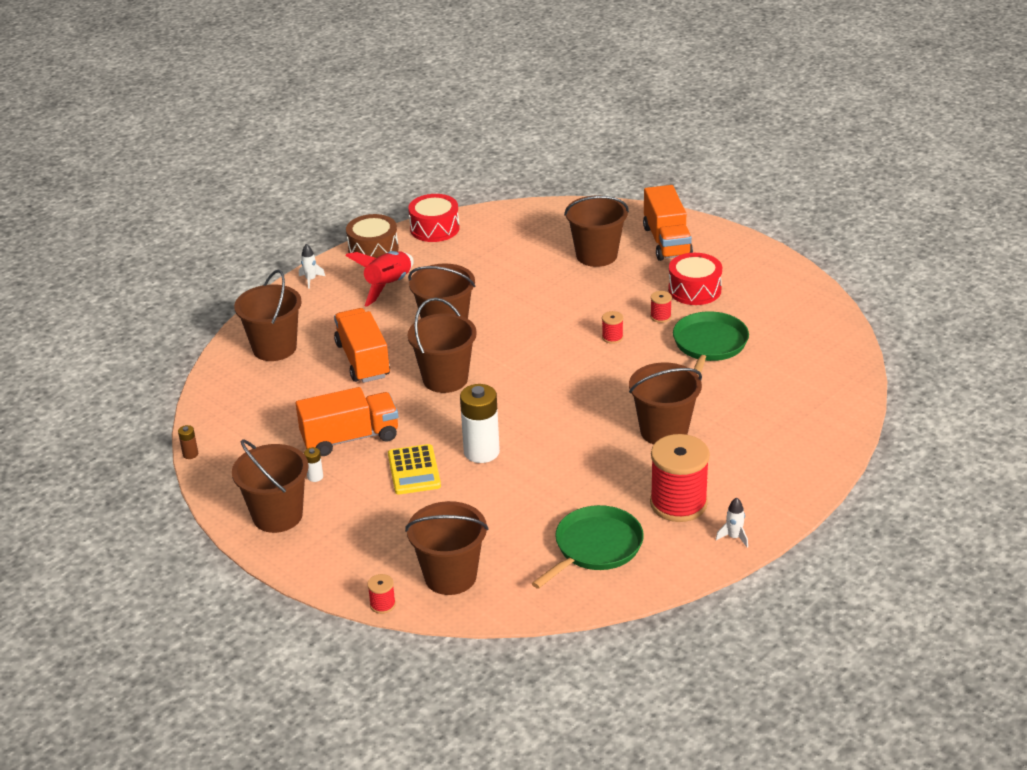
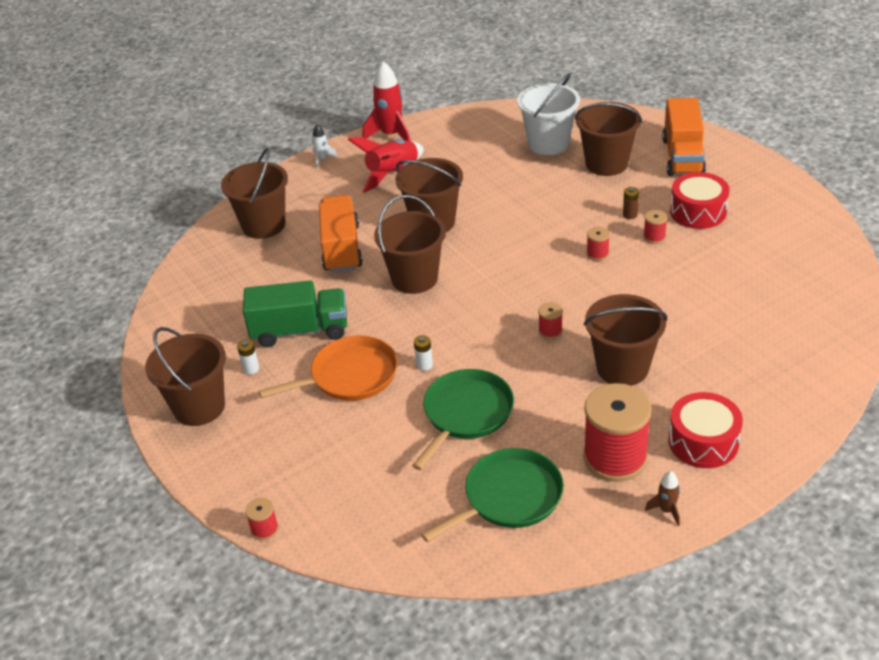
camera: 15 degrees right, 5 degrees up
brown battery [178,425,198,459] -> brown battery moved to [623,187,639,219]
orange truck [296,387,398,456] -> green truck [243,280,347,347]
brown drum [346,214,399,258] -> red rocket [362,61,411,141]
yellow calculator [388,444,441,494] -> orange pan [259,335,398,401]
brown bucket [405,501,488,595] -> none
red drum [408,194,460,242] -> red drum moved to [668,392,743,468]
white battery [460,384,500,463] -> white battery [414,335,433,371], size x0.44
green pan [673,311,749,376] -> green pan moved to [412,369,514,470]
white rocket [716,497,748,548] -> brown rocket [645,471,680,526]
none -> white bucket [517,73,580,155]
none -> red spool [538,302,563,339]

